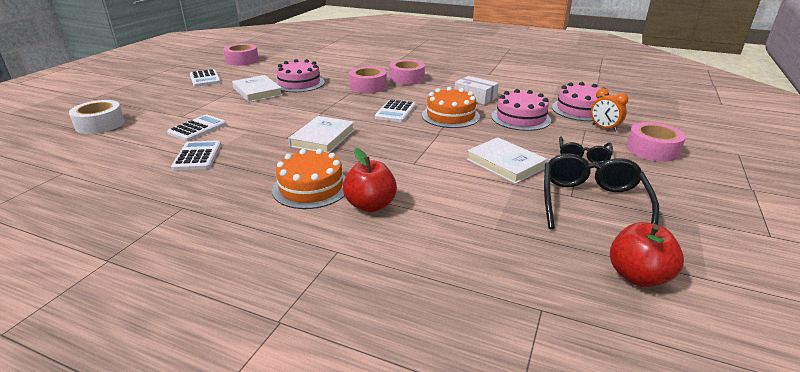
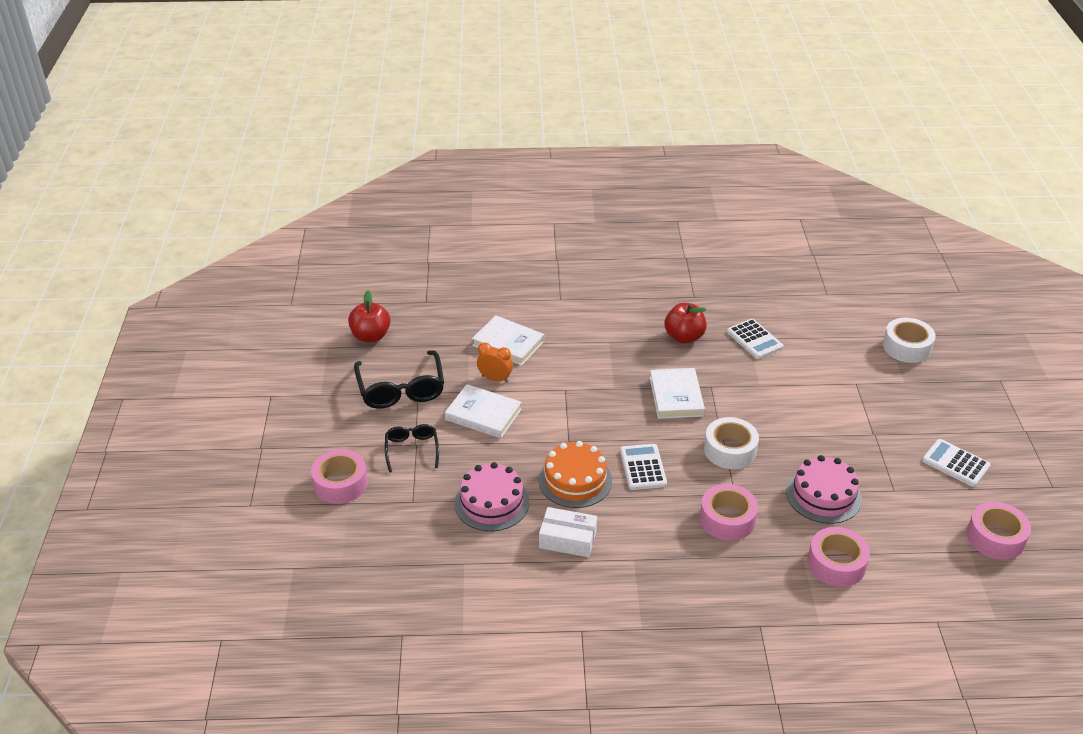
camera: 155 degrees right, 10 degrees up
white calculator [167,115,227,141] -> none
white book [232,75,283,102] -> white book moved to [472,315,544,366]
orange cake [272,149,346,209] -> none
red apple [343,148,397,212] -> red apple moved to [665,303,707,344]
pink tape [389,60,425,85] -> pink tape moved to [808,527,870,587]
pink cake [552,82,609,121] -> none
orange clock [591,88,628,132] -> orange clock moved to [477,342,513,383]
none -> white tape [704,417,759,469]

